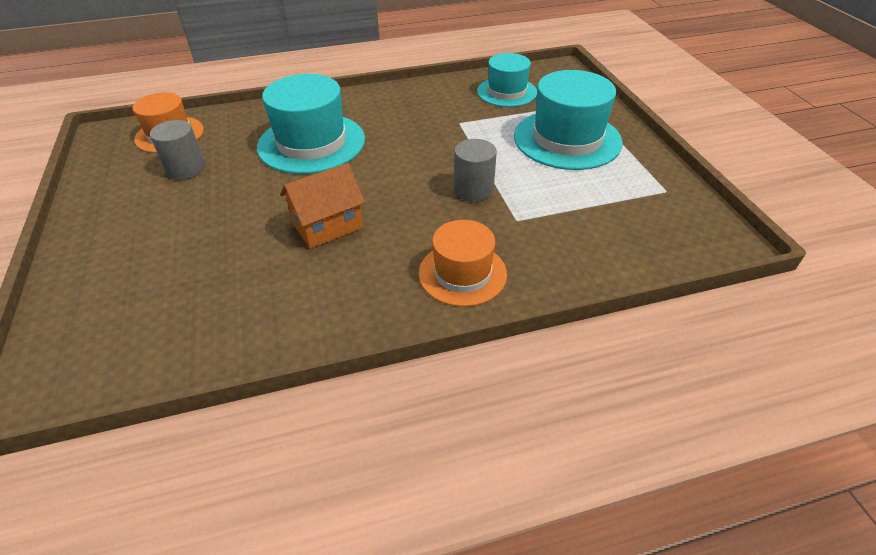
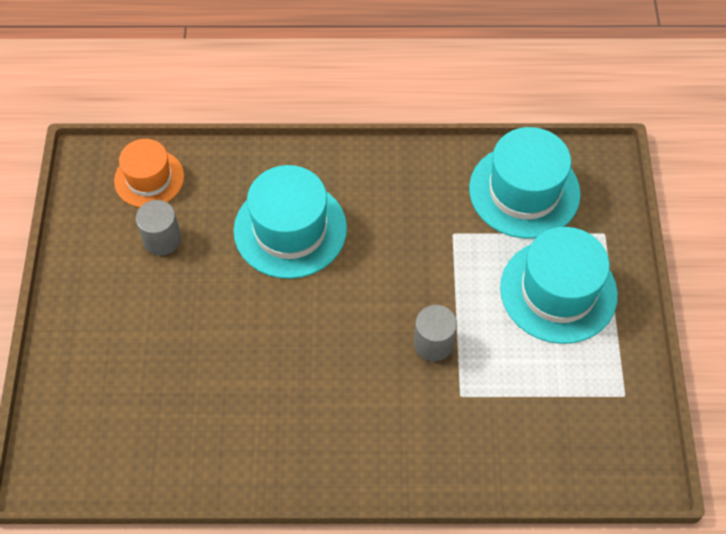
camera: 15 degrees right, 15 degrees up
orange house [280,163,365,249] -> none
orange hat [419,220,507,307] -> none
turquoise hat [477,53,537,107] -> turquoise hat [469,127,581,239], size x1.58

